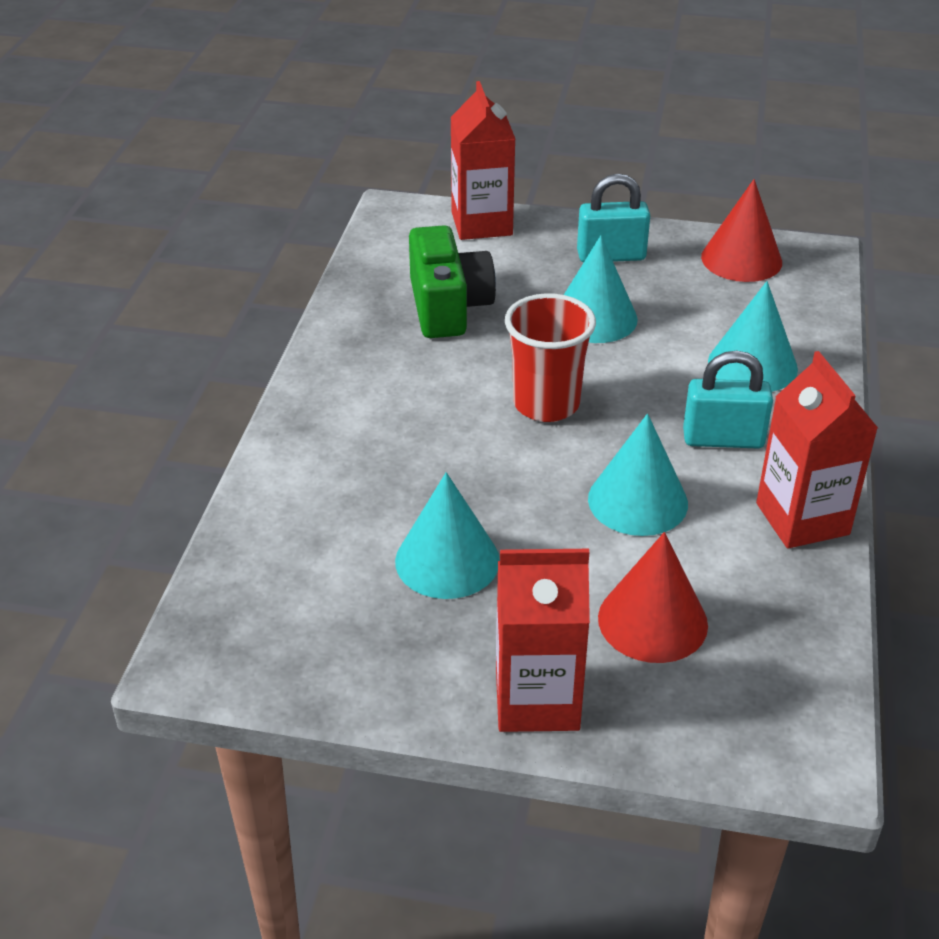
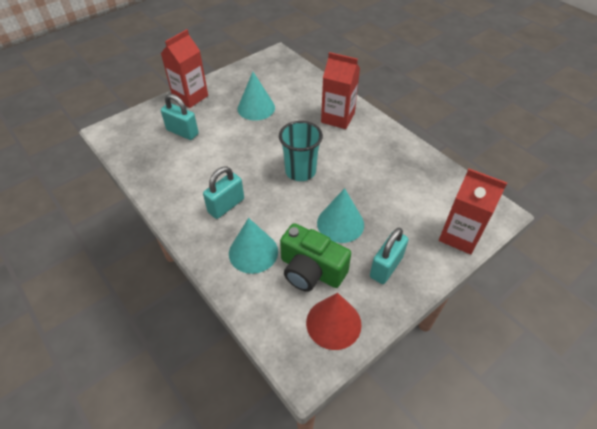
camera: 130 degrees right, 10 degrees up
green camera [409,225,496,338] -> green camera moved to [280,223,351,292]
red cup [505,293,596,422] -> turquoise cup [279,121,323,181]
turquoise cone [588,413,688,536] -> none
red cone [598,532,708,663] -> turquoise padlock [161,94,199,140]
red carton [756,351,878,549] -> red carton moved to [321,52,360,129]

